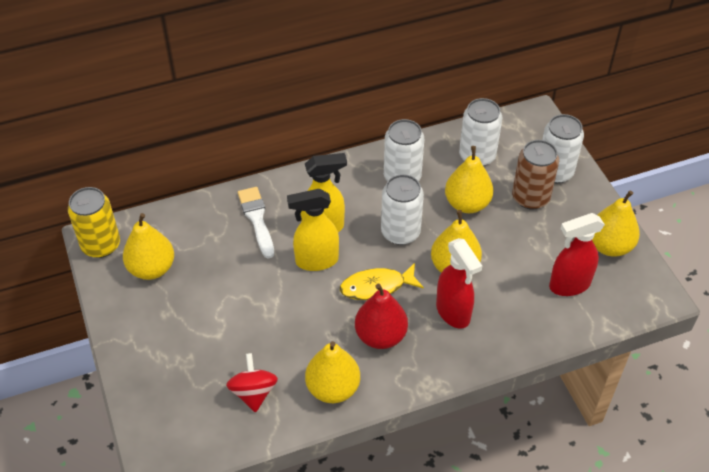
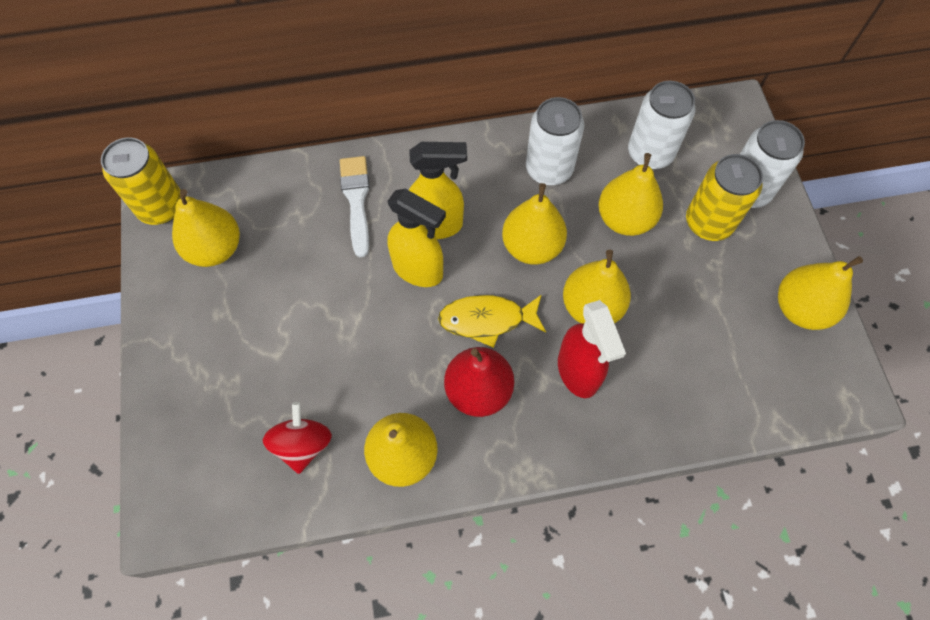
camera: 10 degrees right, 15 degrees up
yellow spray bottle [287,189,339,271] -> yellow spray bottle turned 150 degrees counterclockwise [387,189,446,287]
white can [381,174,424,245] -> yellow pear [502,183,567,265]
brown can [512,140,559,210] -> yellow can [686,154,763,241]
red spray bottle [549,213,605,296] -> none

